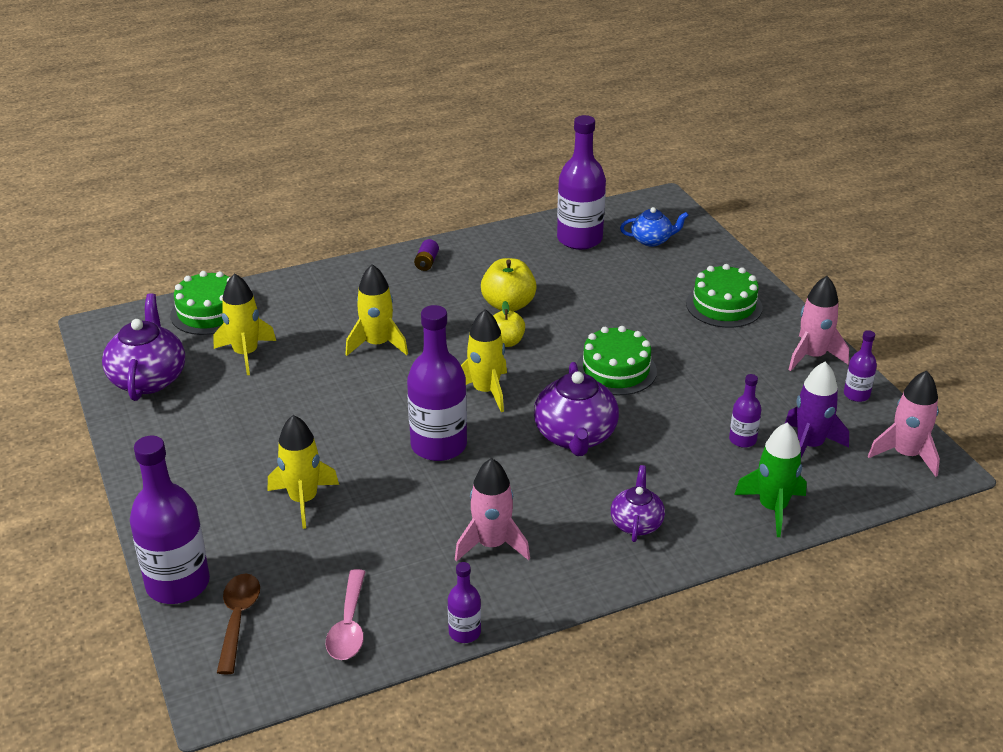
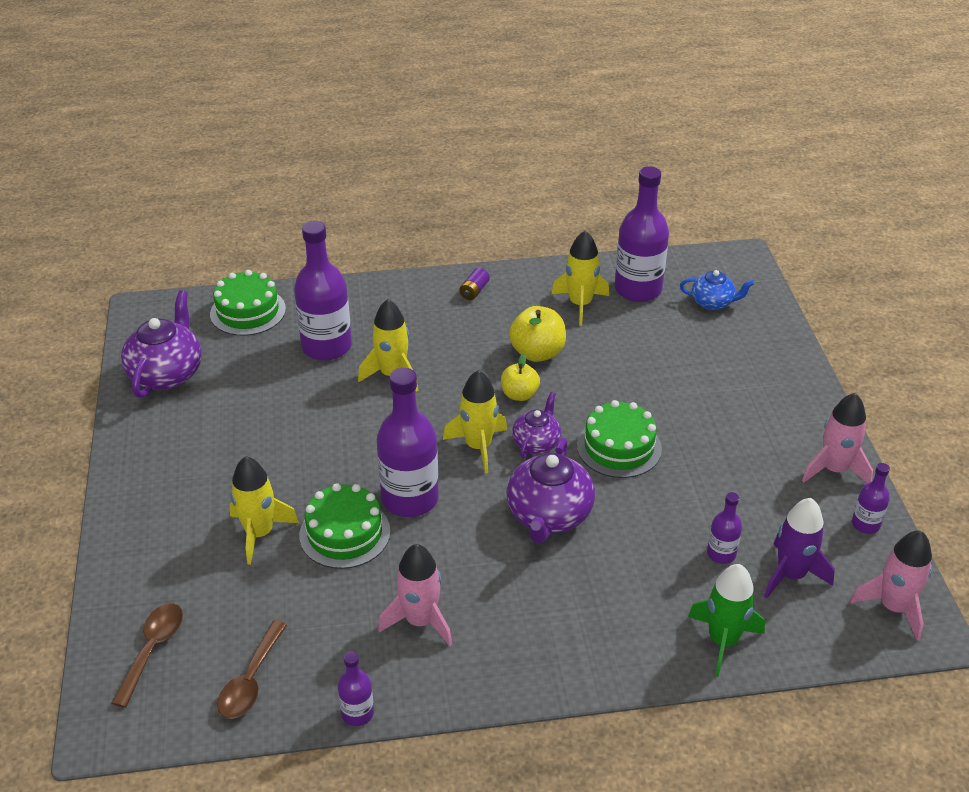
camera: 15 degrees right, 5 degrees up
purple bottle [130,436,210,604] -> purple bottle moved to [294,221,352,361]
yellow rocket [213,273,276,375] -> yellow rocket moved to [551,230,609,326]
pink spoon [326,569,365,660] -> brown spoon [217,620,287,719]
purple teapot [611,465,665,542] -> purple teapot moved to [512,392,561,458]
green cake [686,264,763,328] -> green cake moved to [299,483,390,569]

